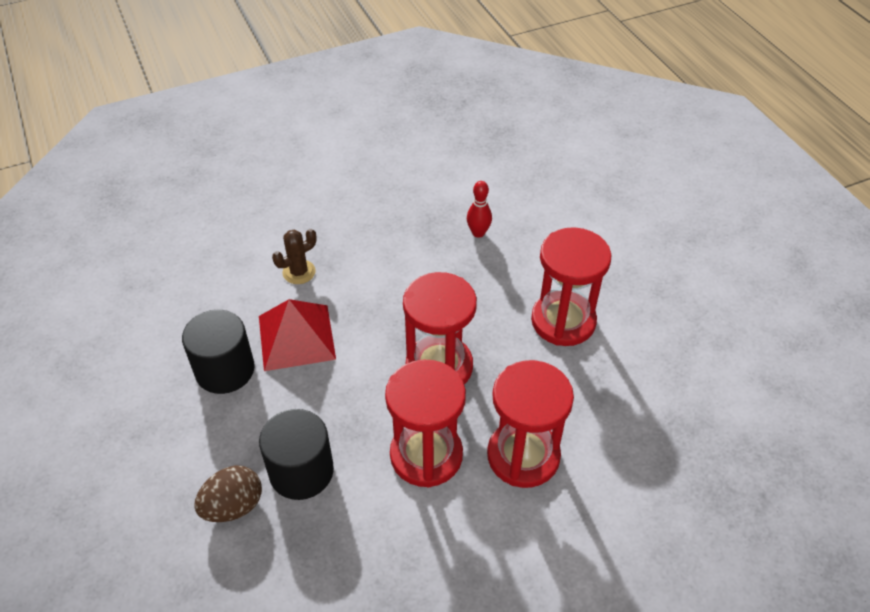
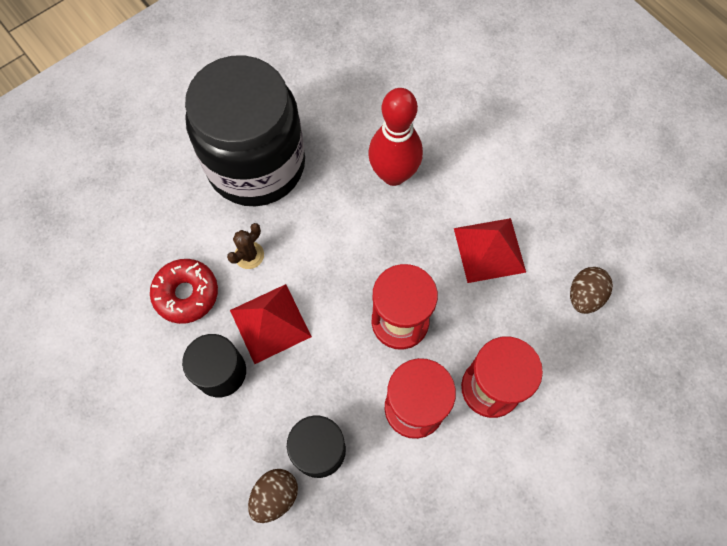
camera: 15 degrees left, 20 degrees up
red bowling pin [467,181,492,238] -> red bowling pin [368,88,423,186], size x2.26
red hourglass [531,227,611,346] -> red pyramid [454,218,526,283]
none -> red donut [150,259,218,324]
none -> black jar [185,55,305,206]
none -> brown egg [570,267,613,314]

